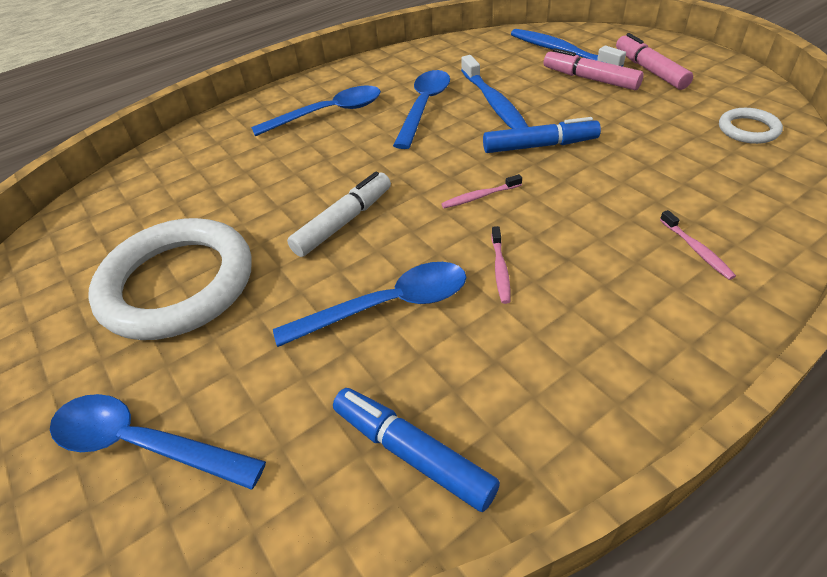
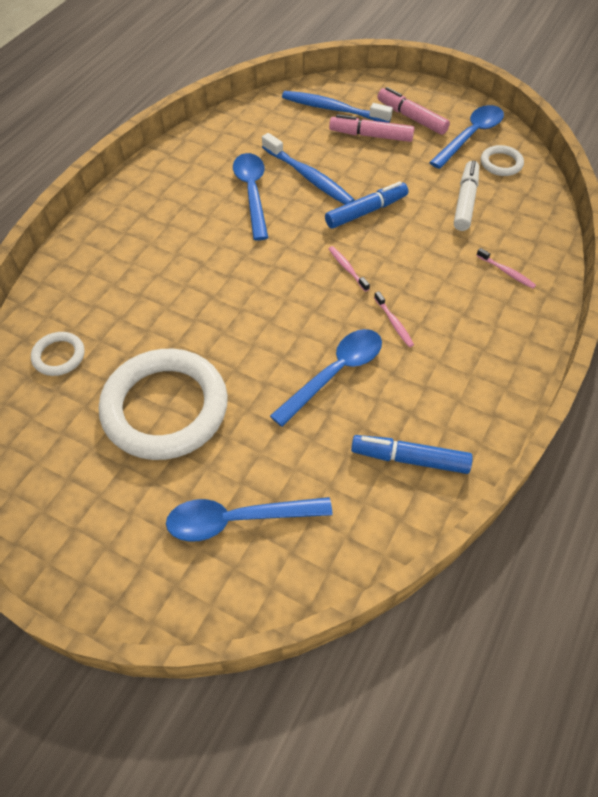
camera: 30 degrees left, 10 degrees up
blue spoon [251,86,381,136] -> blue spoon moved to [429,105,504,169]
white marker [287,172,391,257] -> white marker moved to [454,161,479,231]
pink toothbrush [441,174,522,208] -> pink toothbrush turned 105 degrees clockwise [328,246,370,292]
none -> white ring [31,332,85,376]

